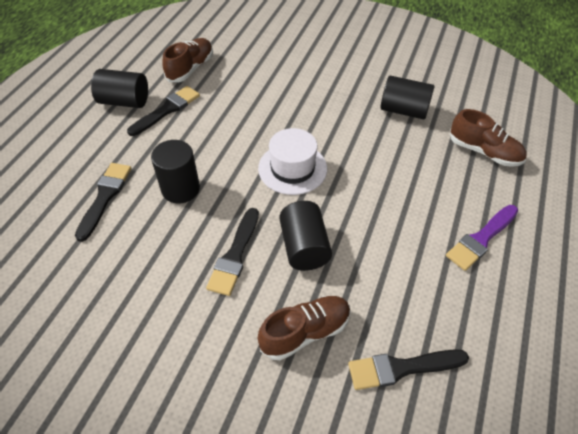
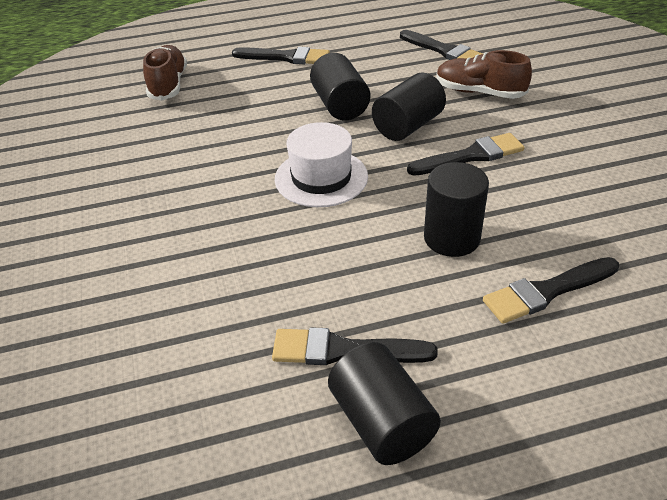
camera: 125 degrees left, 10 degrees down
brown shoe [162,38,213,82] -> none
black cylinder [380,76,434,119] -> black cylinder moved to [310,53,370,120]
purple brush [446,205,518,271] -> black brush [232,47,330,64]

